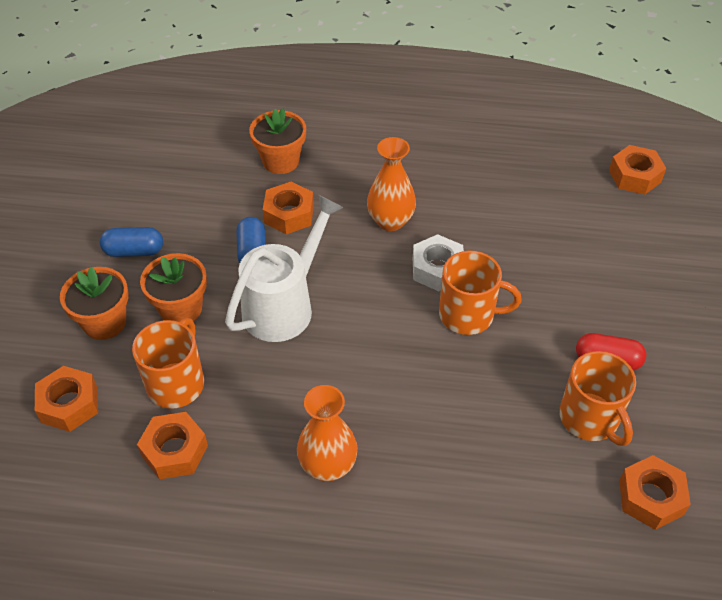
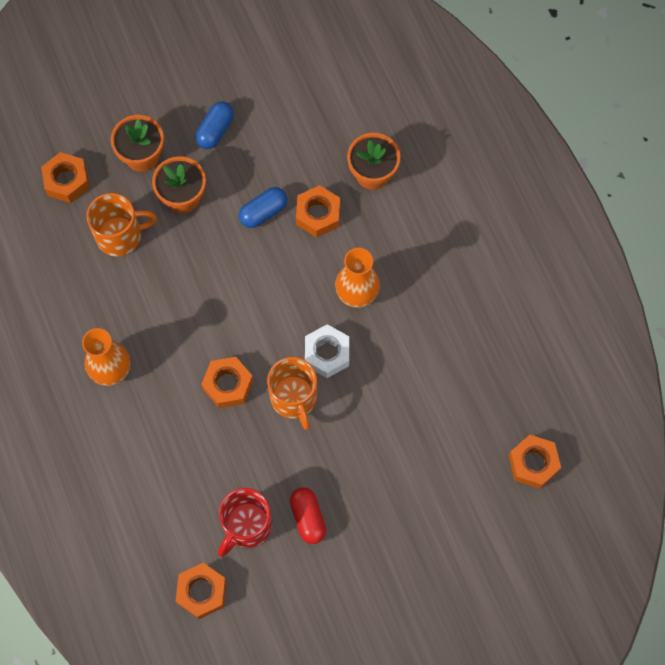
camera: 60 degrees right, 20 degrees up
blue capsule [100,227,163,257] -> blue capsule turned 60 degrees clockwise [195,101,234,149]
orange nut [137,412,208,479] -> orange nut moved to [201,357,253,408]
white watering can [225,195,343,342] -> none
orange mug [559,351,636,446] -> red mug [218,488,272,557]

